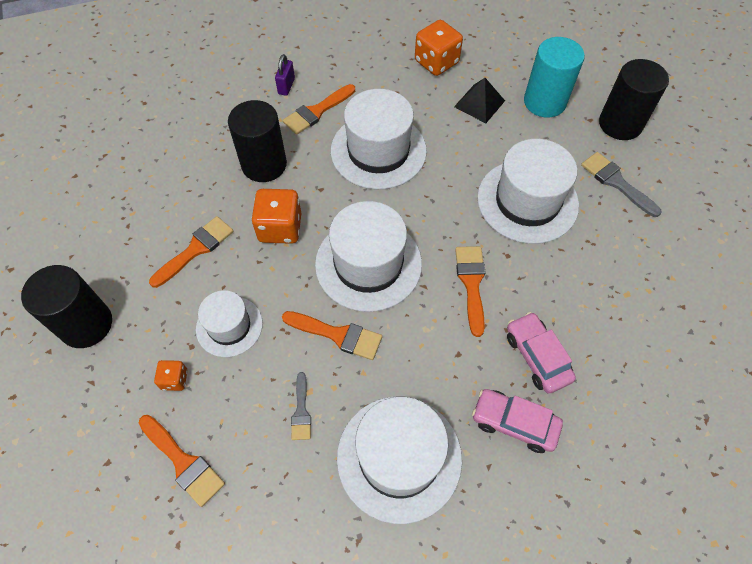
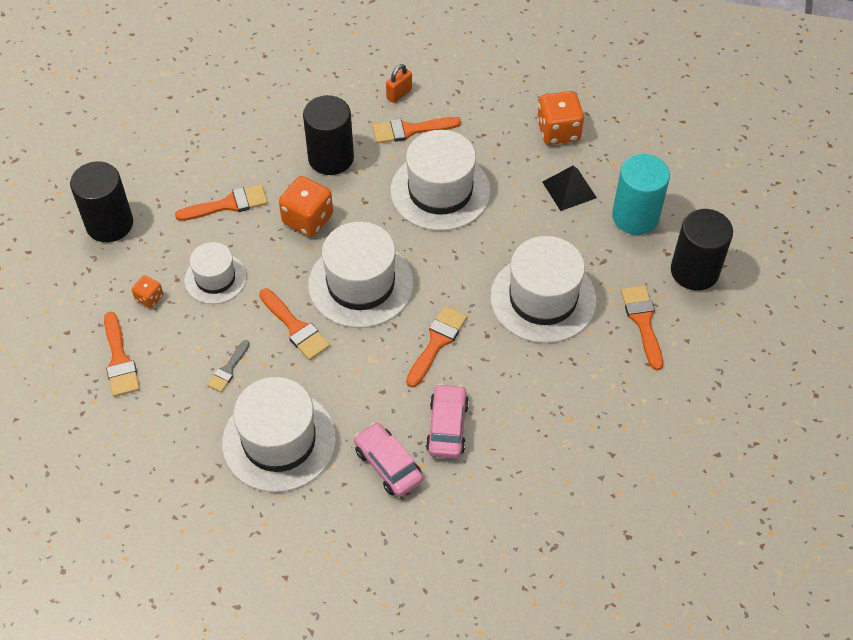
camera: 30 degrees right, 5 degrees down
purple padlock [275,54,295,96] -> orange padlock [386,64,412,103]
grey brush [581,152,661,217] -> orange brush [621,285,663,370]

